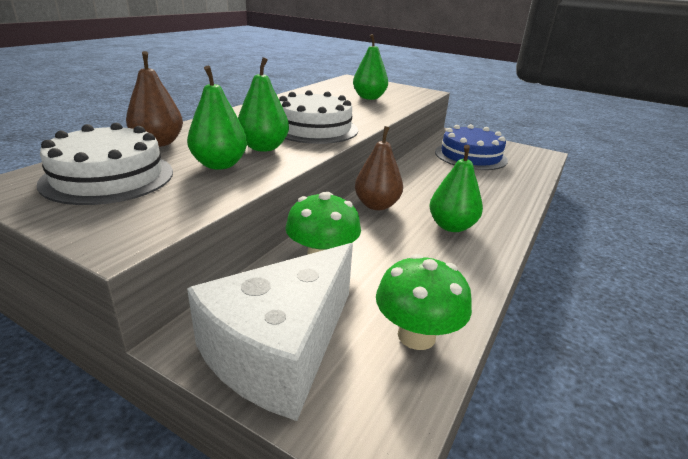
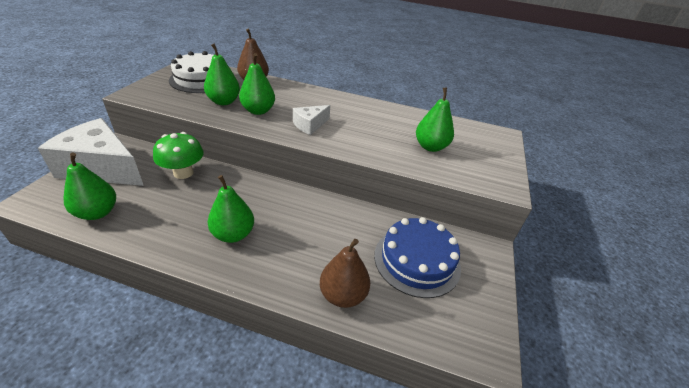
camera: 75 degrees right, 10 degrees up
white cake [279,90,358,144] -> white cheese [293,105,330,135]
brown pear [355,126,403,210] -> brown pear moved to [320,239,370,308]
green mushroom [376,254,472,350] -> green pear [63,153,116,220]

